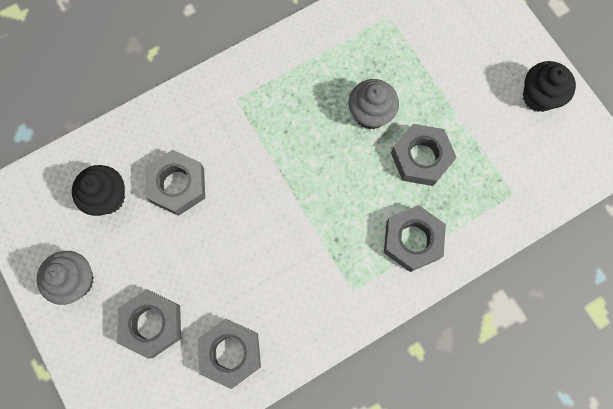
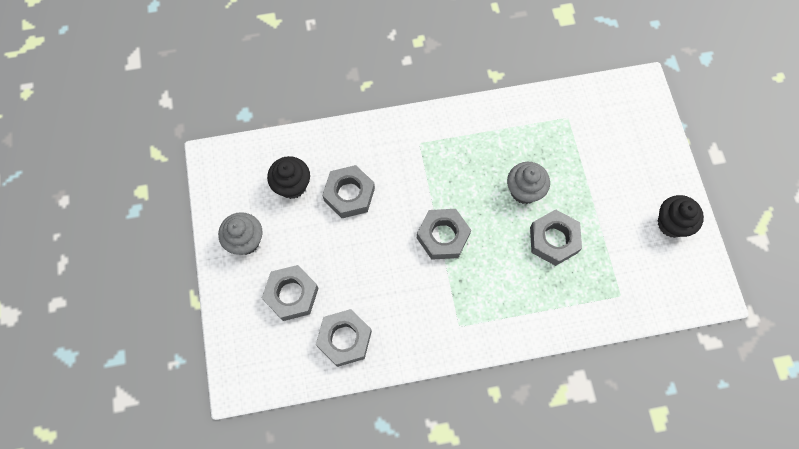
camera: 20 degrees right, 5 degrees down
grey nut [384,205,446,272] -> grey nut moved to [417,209,471,260]

